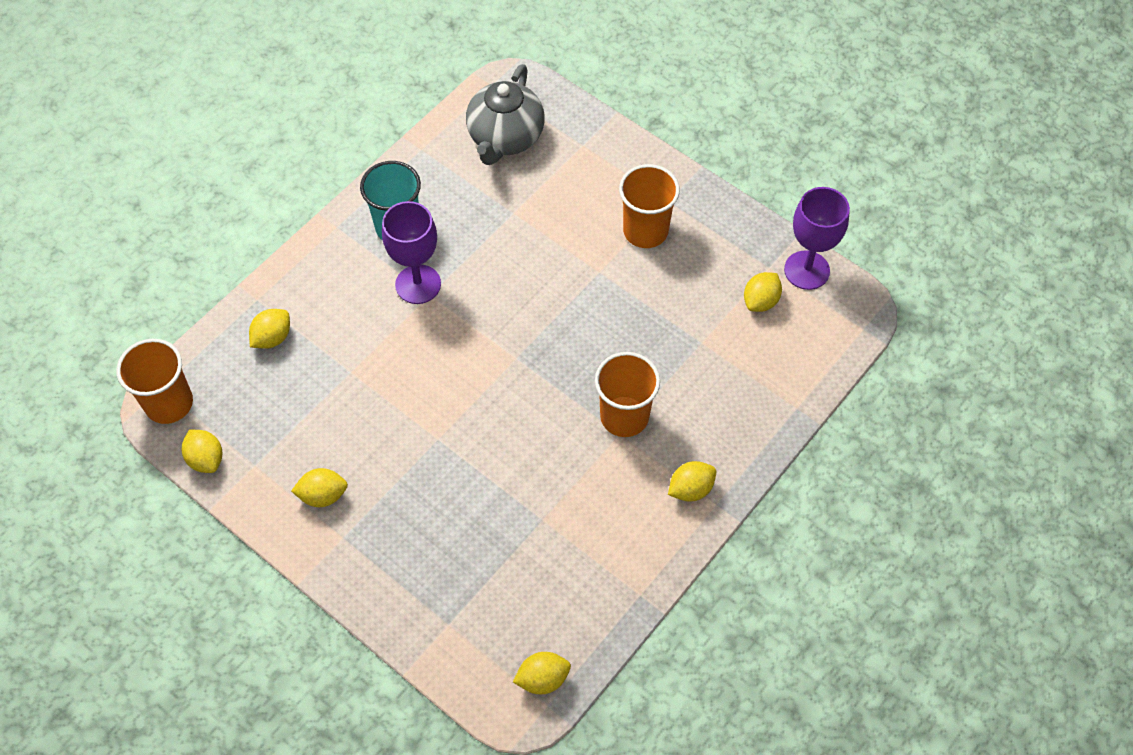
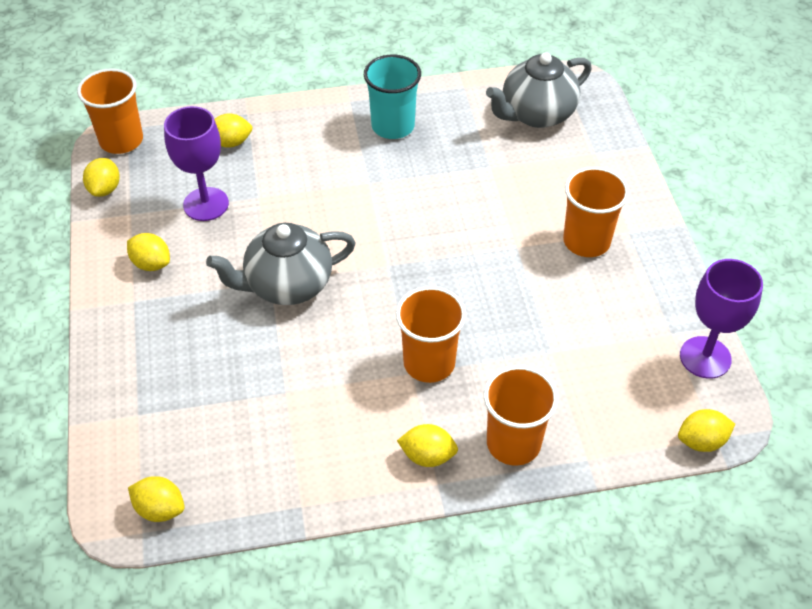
camera: 40 degrees right, 10 degrees down
purple goblet [382,201,441,304] -> purple goblet moved to [164,106,229,221]
yellow lemon [744,272,782,312] -> yellow lemon moved to [678,409,735,452]
none -> grey teapot [206,223,356,305]
none -> orange cup [484,366,558,466]

